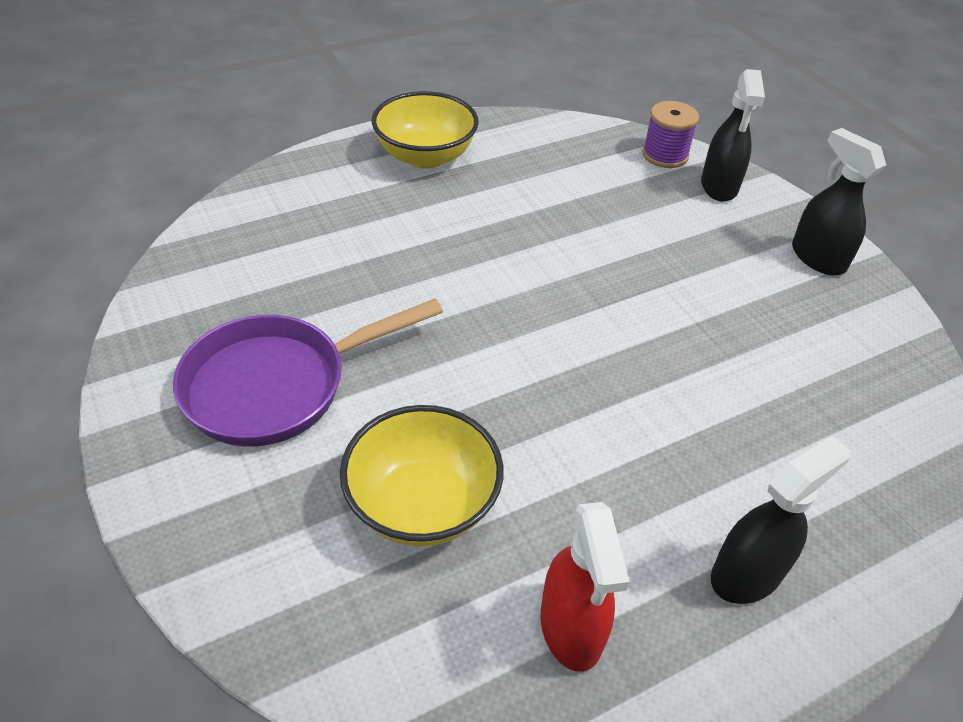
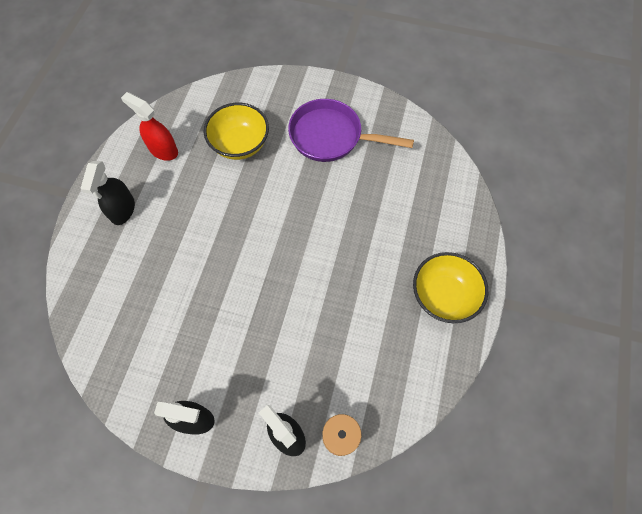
camera: 135 degrees right, 20 degrees up
purple pan [173,299,443,447] -> purple pan turned 90 degrees counterclockwise [288,99,414,162]

